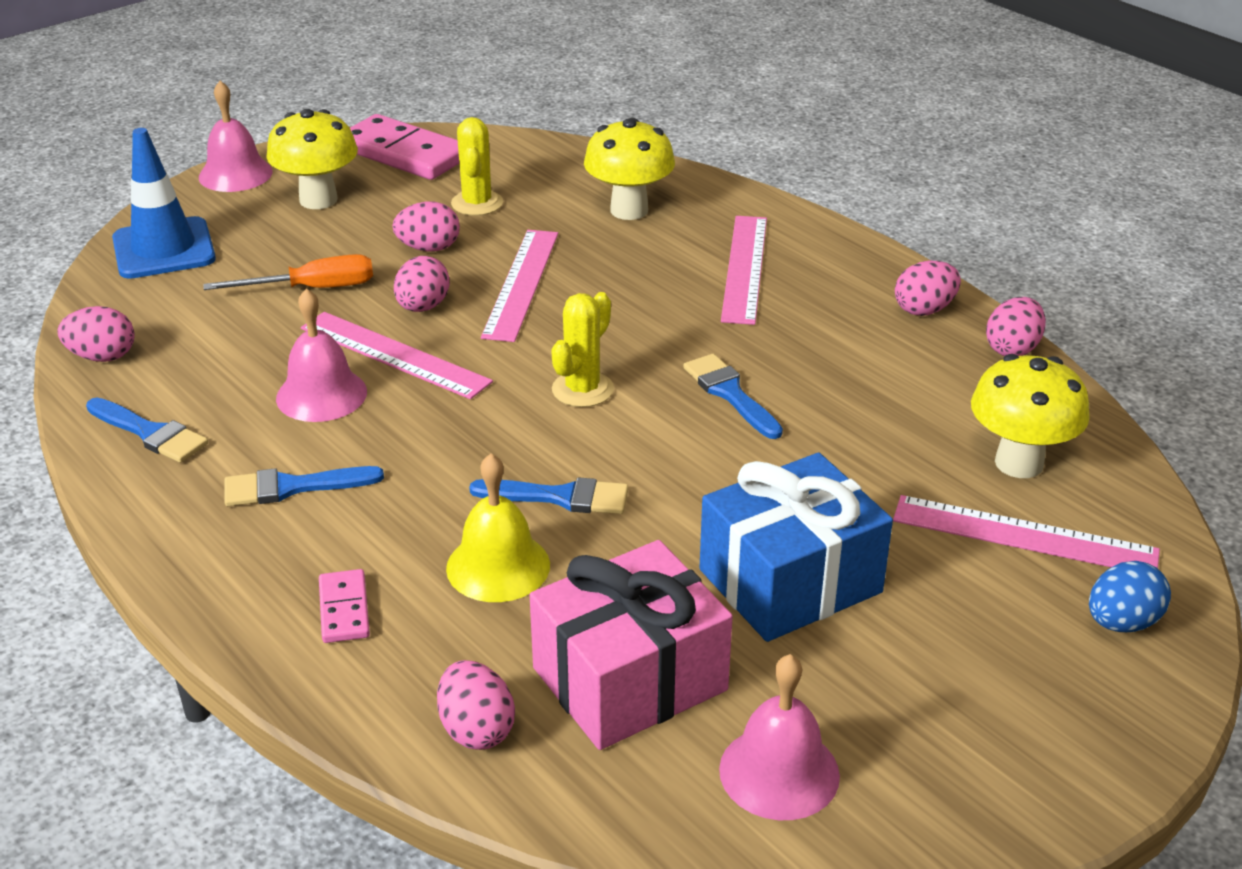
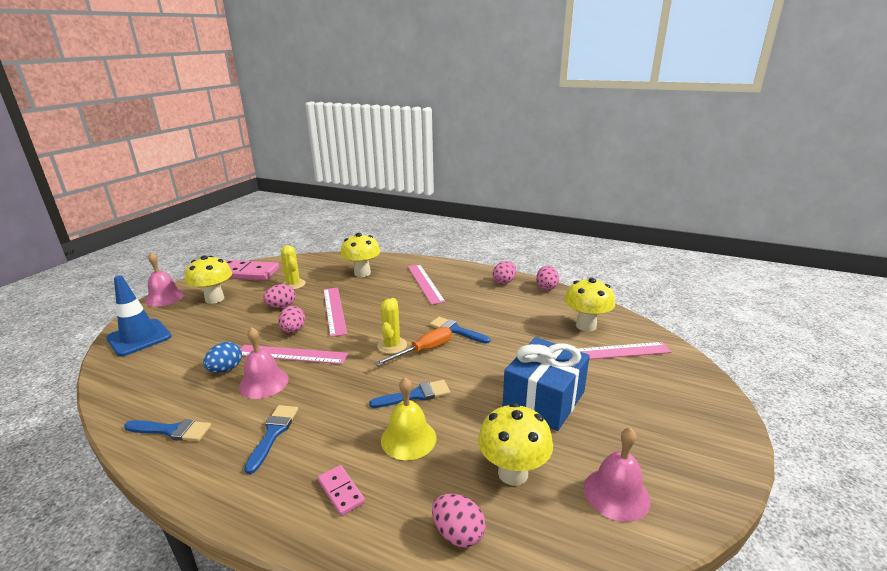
camera: 25 degrees left, 10 degrees down
pink egg [58,306,135,362] -> none
orange screwdriver [203,254,373,290] -> orange screwdriver moved to [374,327,452,366]
blue brush [224,466,384,506] -> blue brush turned 135 degrees clockwise [244,405,298,474]
pink gift [530,540,733,750] -> yellow mushroom [478,403,553,486]
blue egg [1089,561,1171,632] -> blue egg moved to [203,342,242,373]

